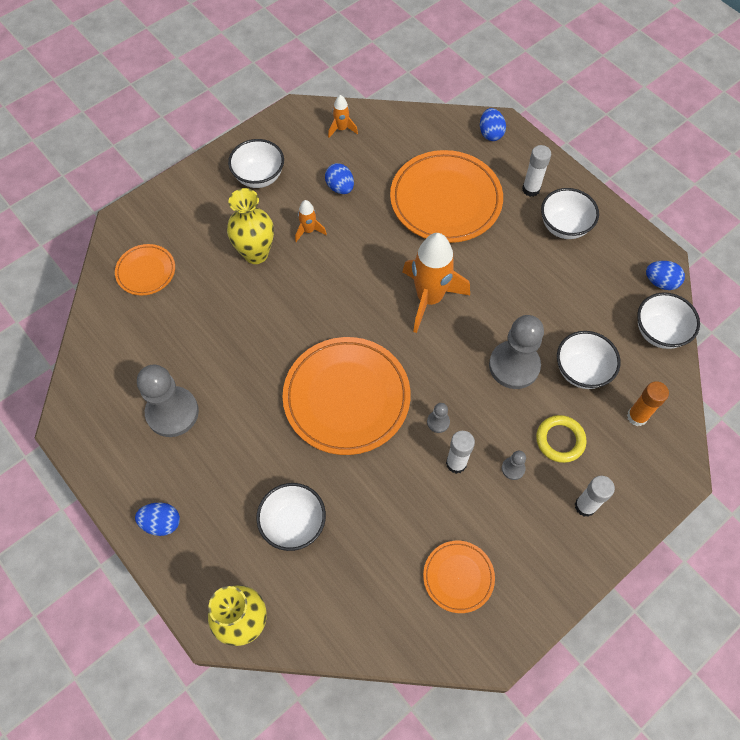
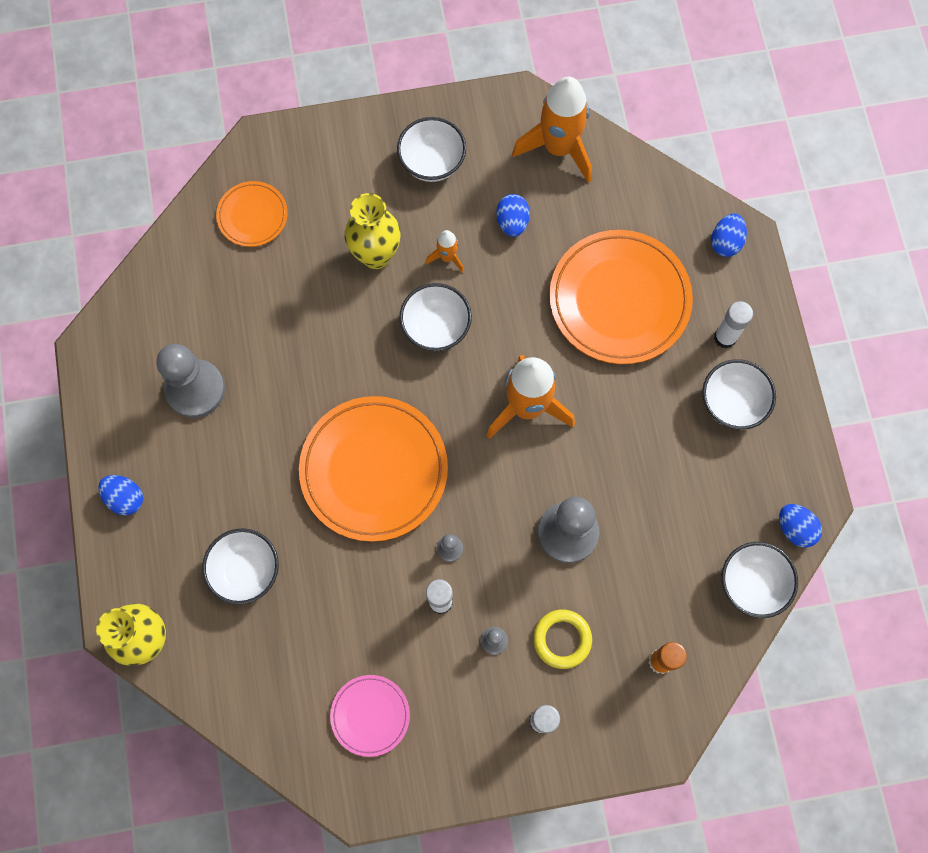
camera: 30 degrees right, 10 degrees up
orange rocket [328,95,358,138] -> orange rocket [512,77,592,183], size x2.16
orange plate [423,541,495,613] -> pink plate [330,675,410,757]
white bowl [557,331,620,389] -> white bowl moved to [399,283,472,351]

